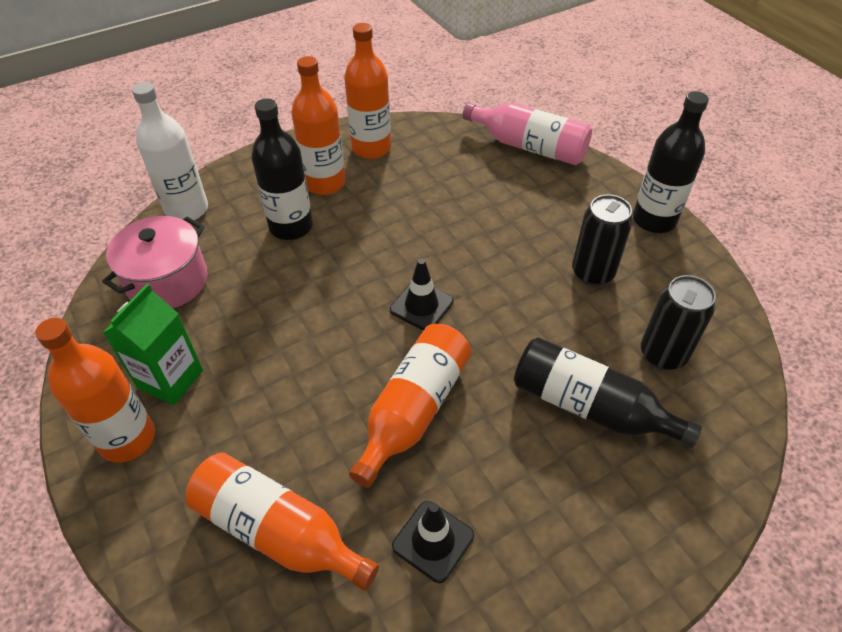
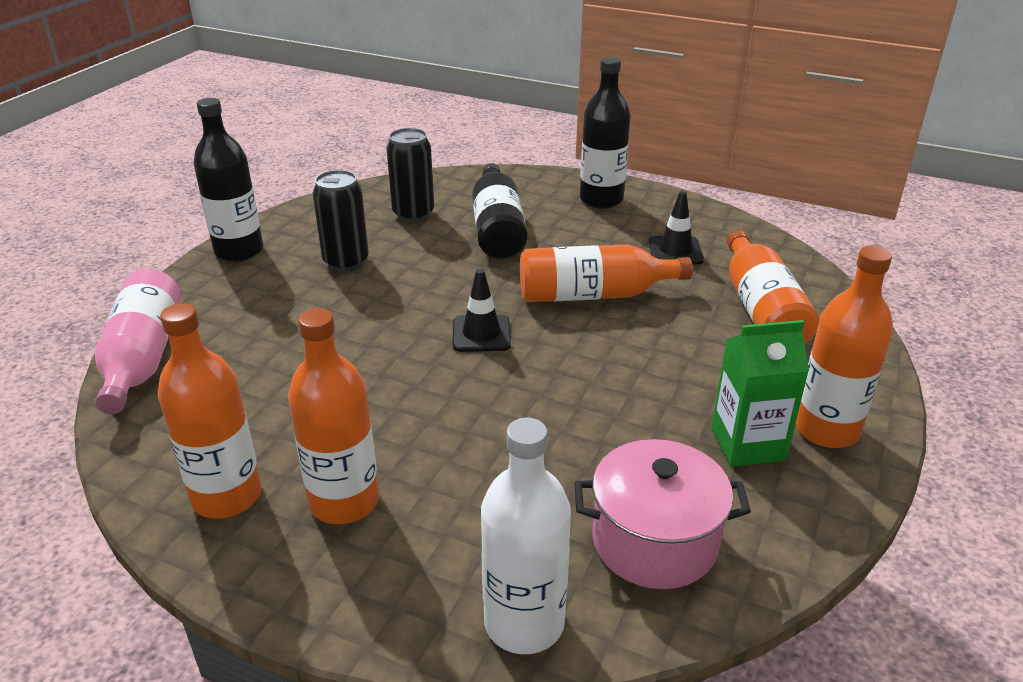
camera: 125 degrees left, 15 degrees down
black bottle [251,98,313,240] -> black bottle moved to [580,57,631,209]

